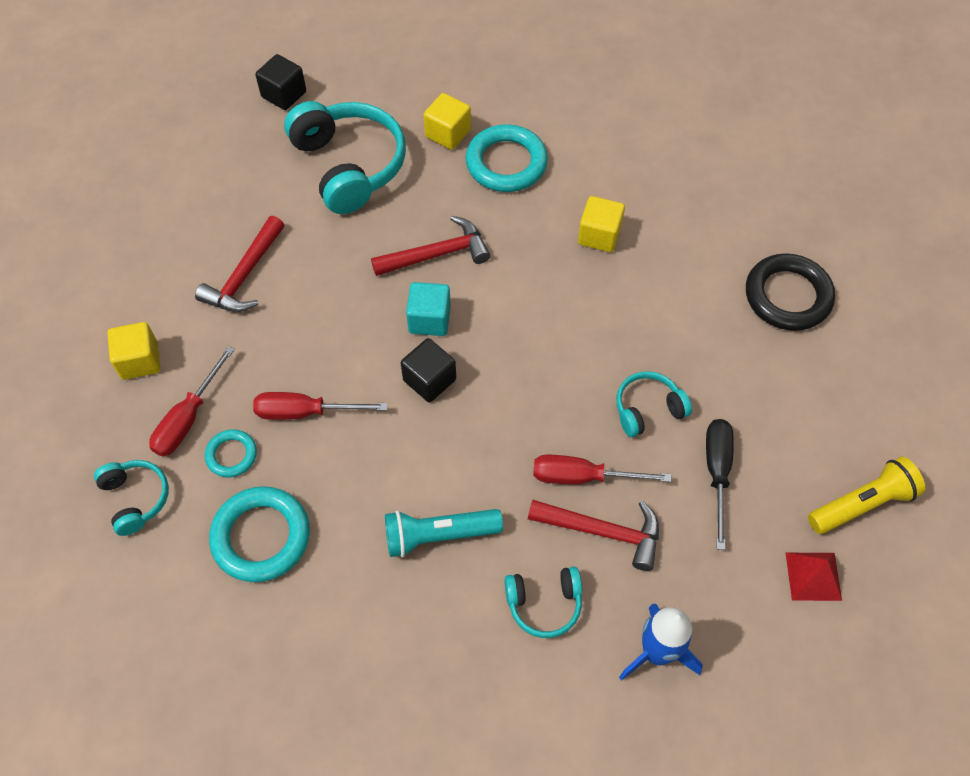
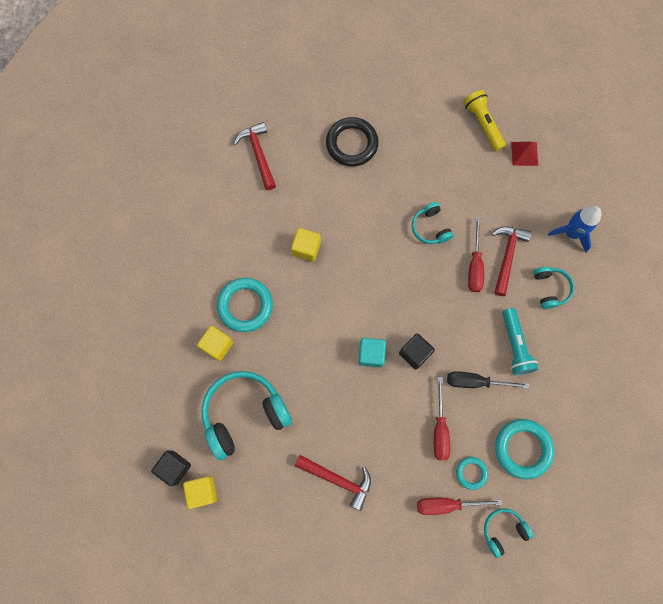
camera: 90 degrees left, 15 degrees up
yellow cube [108,322,160,380] -> yellow cube moved to [183,476,217,509]
red screwdriver [149,346,235,457] -> red screwdriver turned 150 degrees clockwise [417,498,502,515]
red hammer [371,216,490,276] -> red hammer moved to [233,122,276,190]
black screwdriver [706,419,734,550] -> black screwdriver moved to [447,371,529,389]

